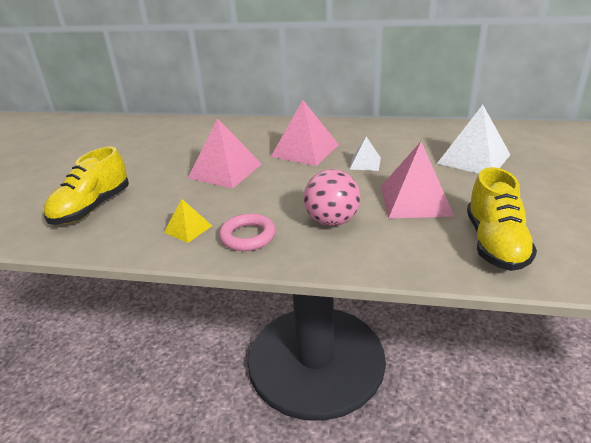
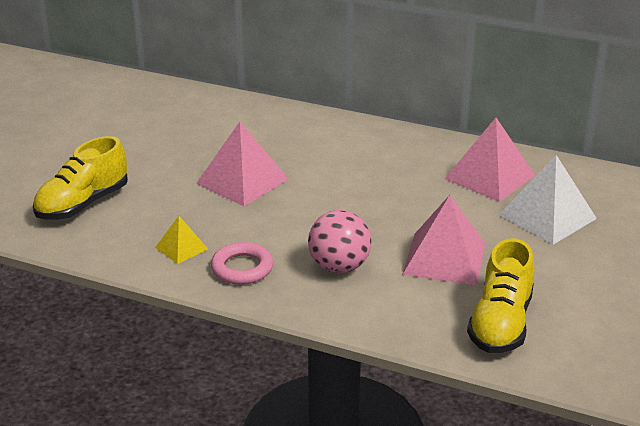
camera: 10 degrees right, 0 degrees up
pink pyramid [271,100,339,166] -> pink pyramid moved to [444,118,535,202]
white pyramid [350,137,381,171] -> none

